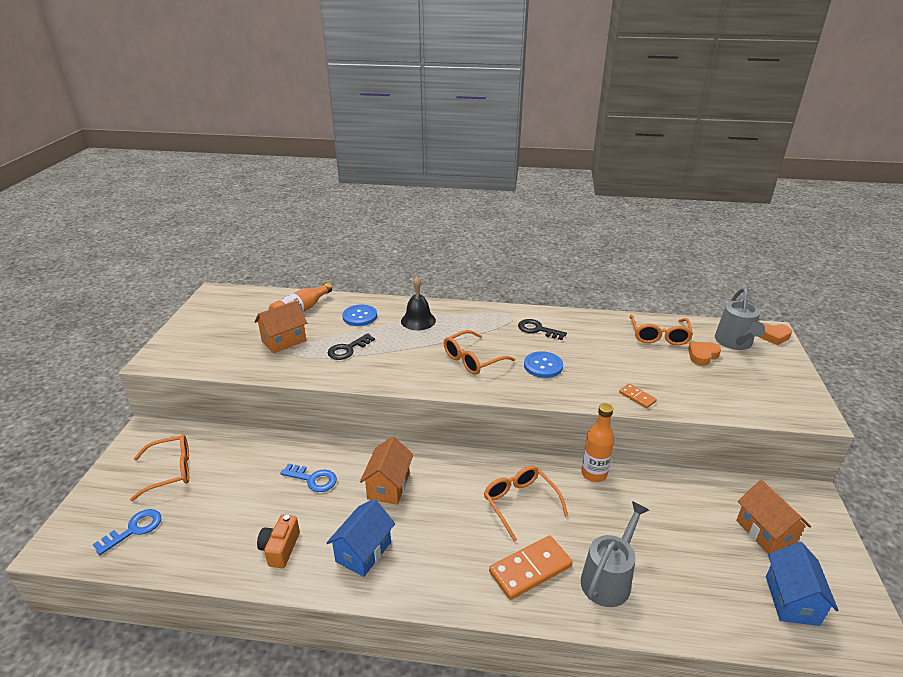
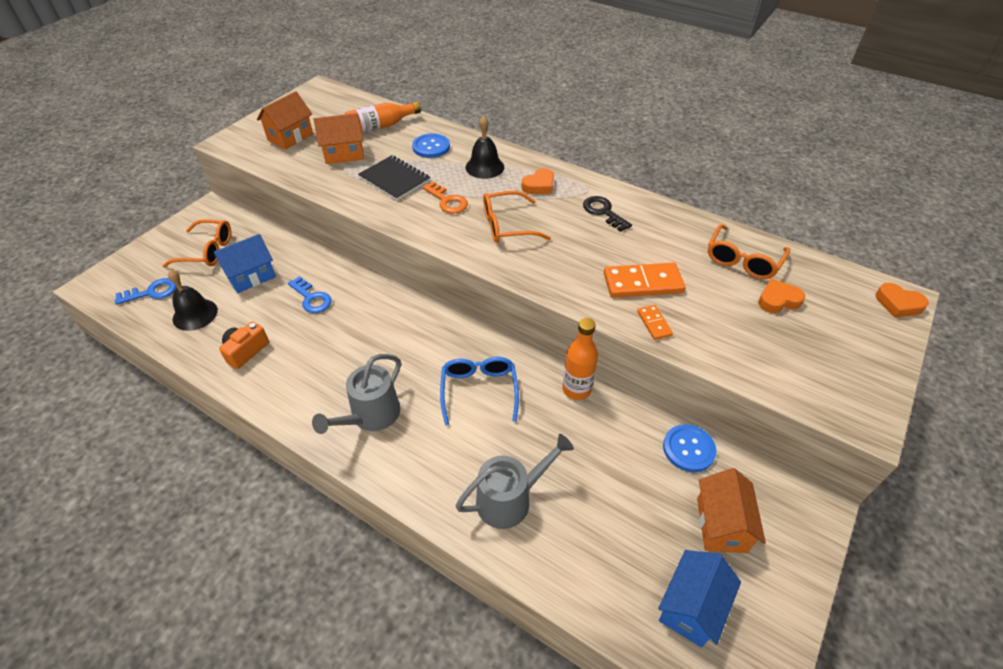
camera: 25 degrees right, 15 degrees up
blue house [326,499,395,577] -> blue house moved to [214,234,276,293]
black key [328,333,375,360] -> black notebook [358,155,430,200]
orange house [360,436,414,505] -> orange house moved to [257,91,313,150]
orange glasses [484,466,568,542] -> blue glasses [440,357,519,425]
orange domino [489,535,573,600] -> orange domino moved to [604,263,685,298]
blue button [524,351,563,378] -> blue button moved to [663,424,717,472]
grey watering can [715,287,765,350] -> grey watering can moved to [312,354,401,434]
none -> black bell [168,270,218,331]
none -> orange key [422,181,468,214]
none -> orange heart [522,168,554,194]

